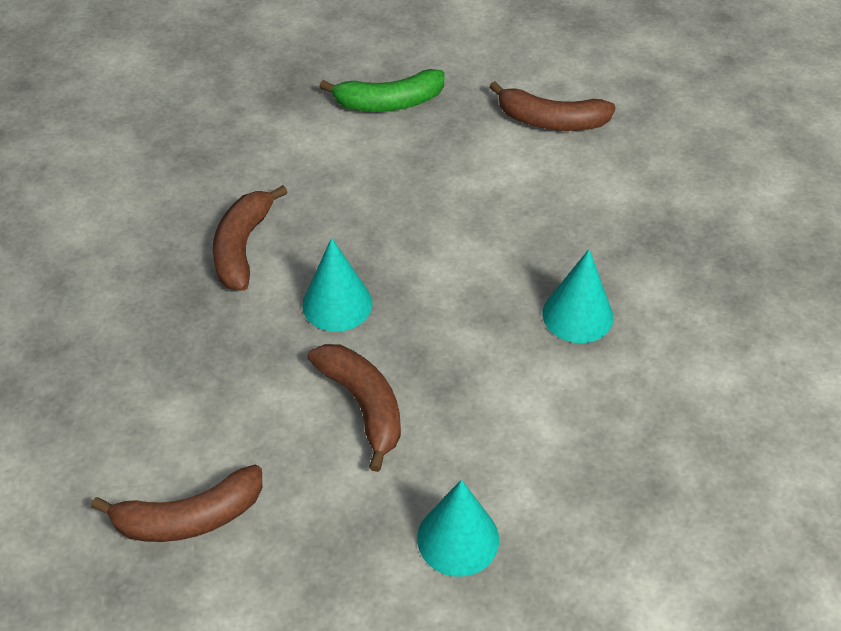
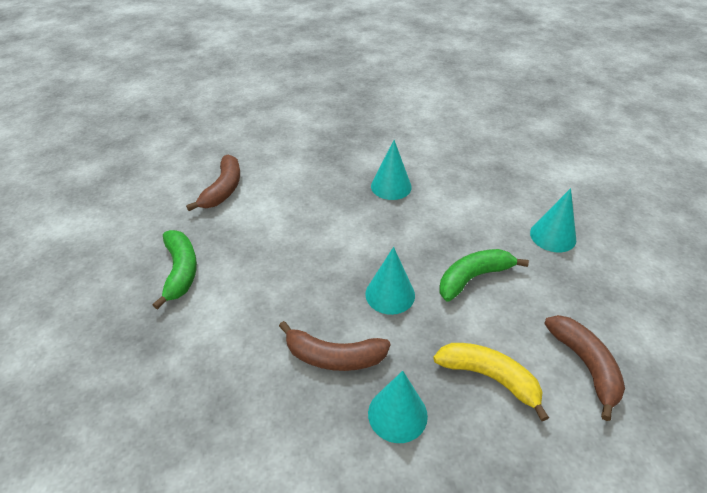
camera: 90 degrees left, 5 degrees down
brown banana [307,344,401,472] -> green banana [440,249,529,301]
none -> turquoise cone [368,371,428,443]
none -> yellow banana [433,343,549,421]

